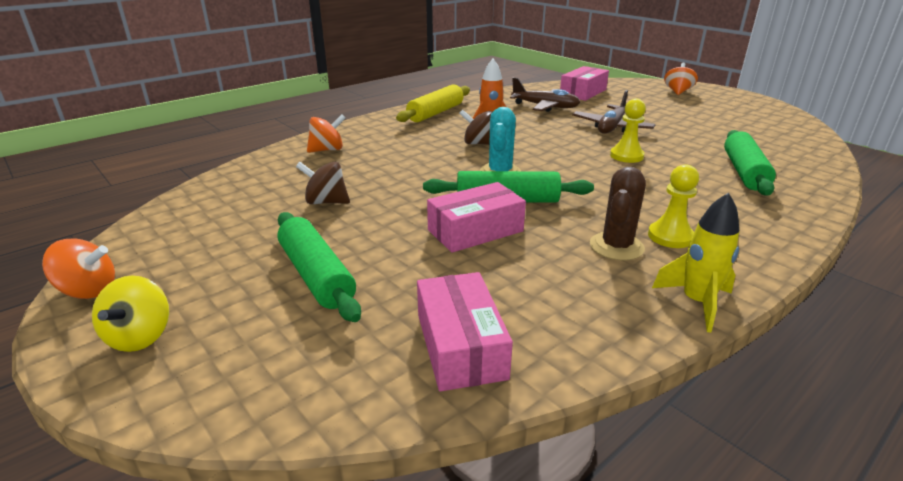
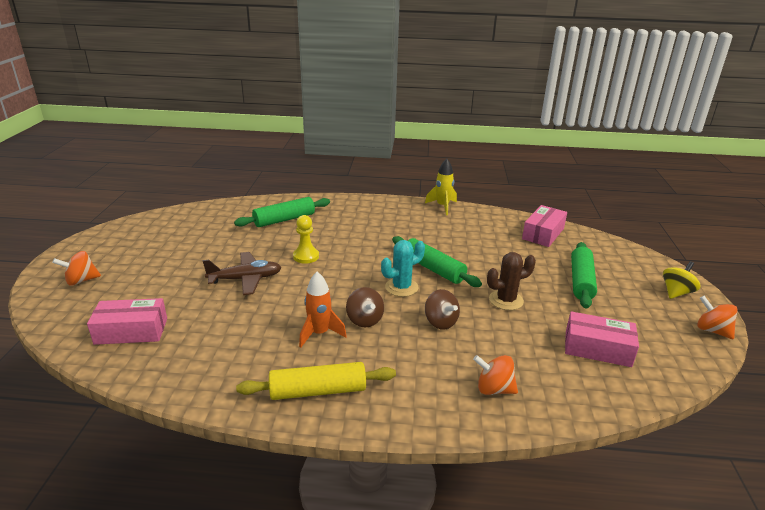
camera: 135 degrees left, 0 degrees up
brown spinning top [296,162,350,204] -> brown spinning top moved to [425,289,460,330]
pink box [427,182,526,253] -> pink box moved to [565,311,639,367]
brown plane [510,78,580,112] -> none
brown cactus [590,167,646,261] -> brown cactus moved to [487,252,536,310]
yellow pawn [648,164,699,248] -> none

